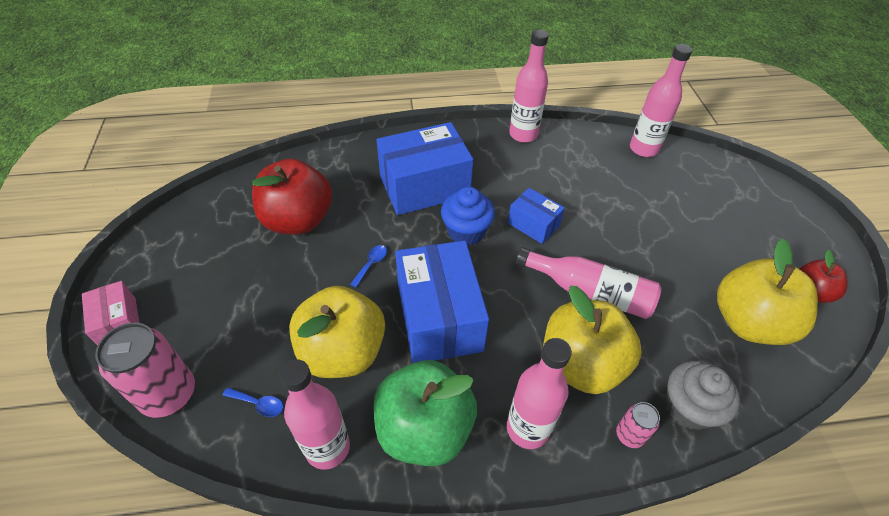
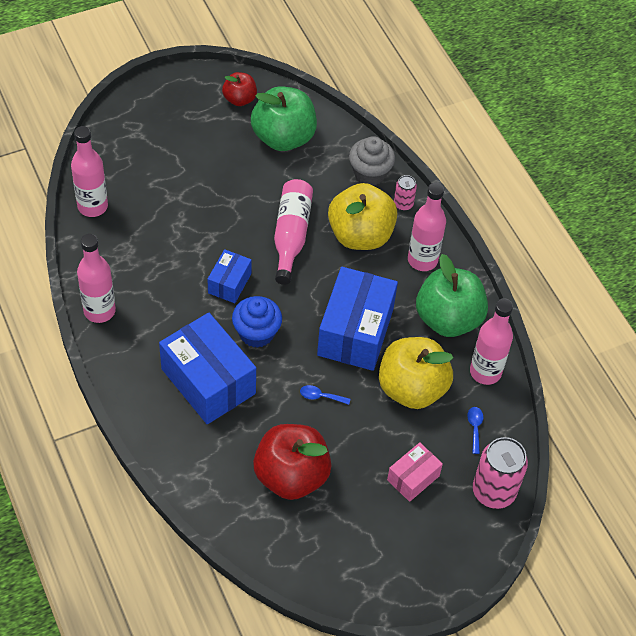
camera: 110 degrees left, 5 degrees up
pink box [82,281,139,345] -> pink box moved to [387,442,443,502]
blue box [395,240,489,363] -> blue box turned 45 degrees counterclockwise [317,267,398,371]
yellow apple [717,239,818,345] -> green apple [251,86,317,151]

